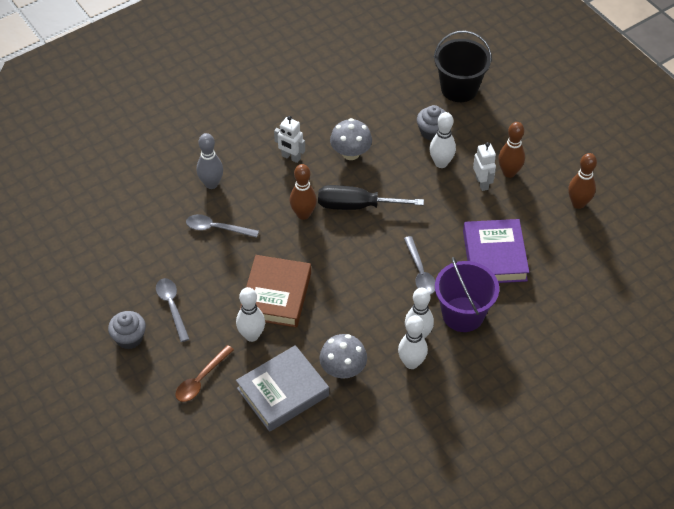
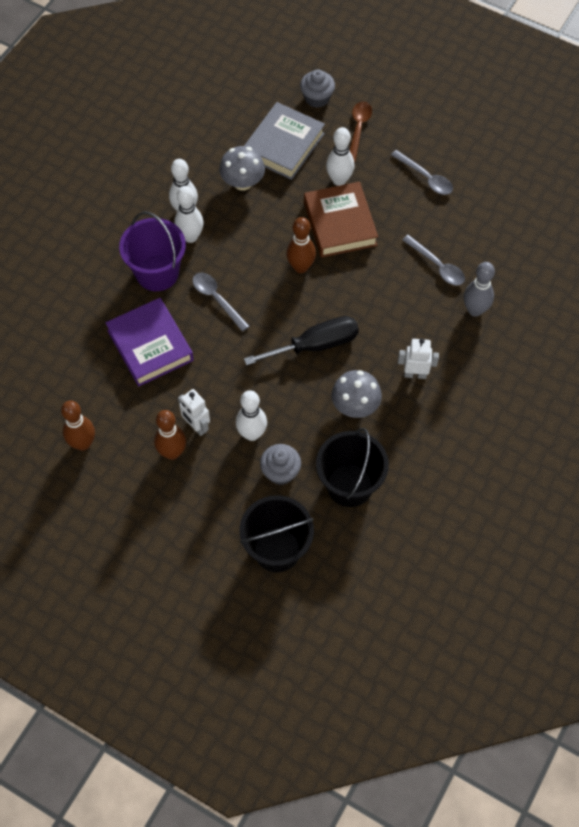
camera: 155 degrees right, 10 degrees up
grey cupcake [108,311,146,349] -> grey cupcake moved to [300,69,335,108]
grey spoon [186,214,259,238] -> grey spoon turned 60 degrees clockwise [402,235,465,285]
brown bowling pin [290,164,317,220] -> brown bowling pin moved to [286,217,316,273]
none -> black bucket [316,428,389,507]

